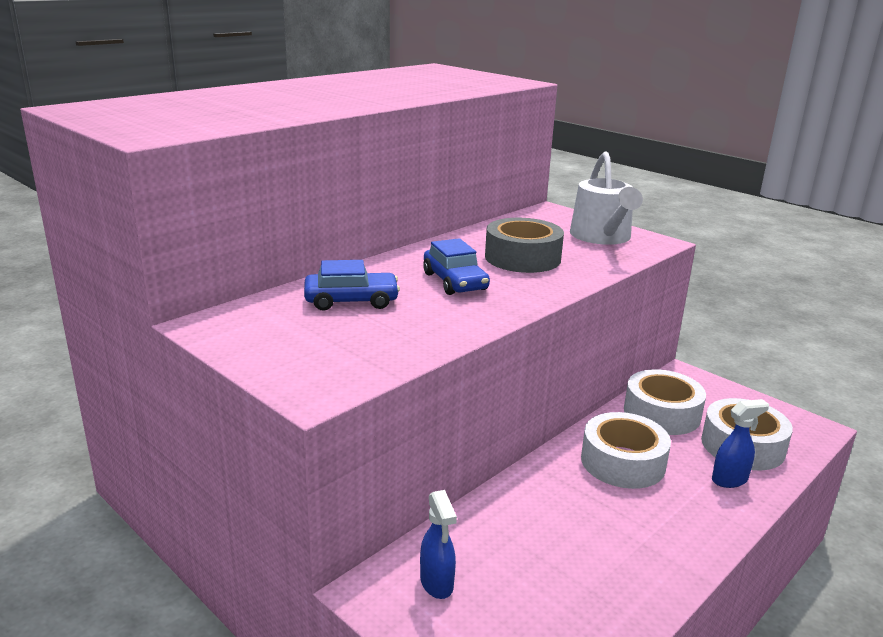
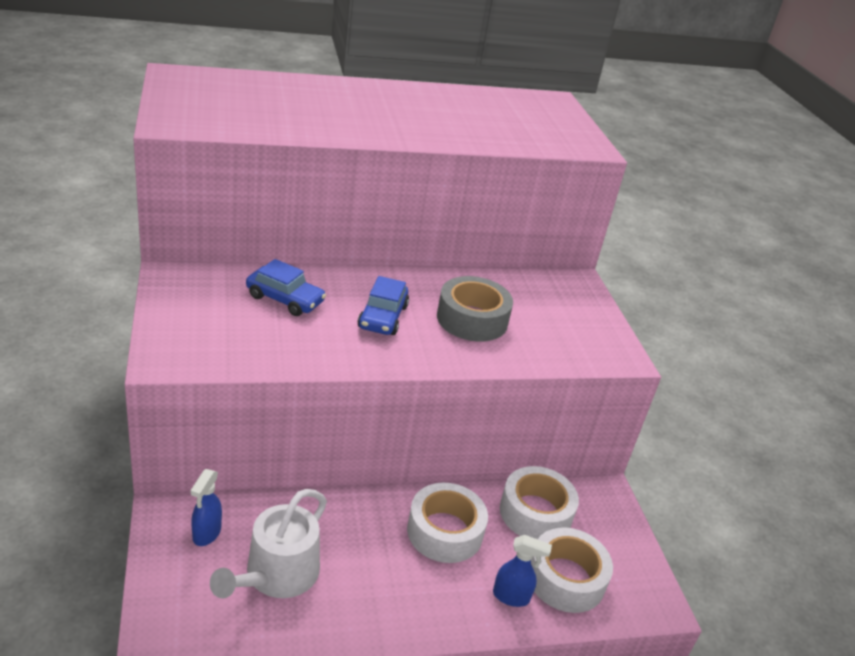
camera: 30 degrees right, 10 degrees up
white watering can [570,152,643,245] -> white watering can moved to [210,489,327,599]

